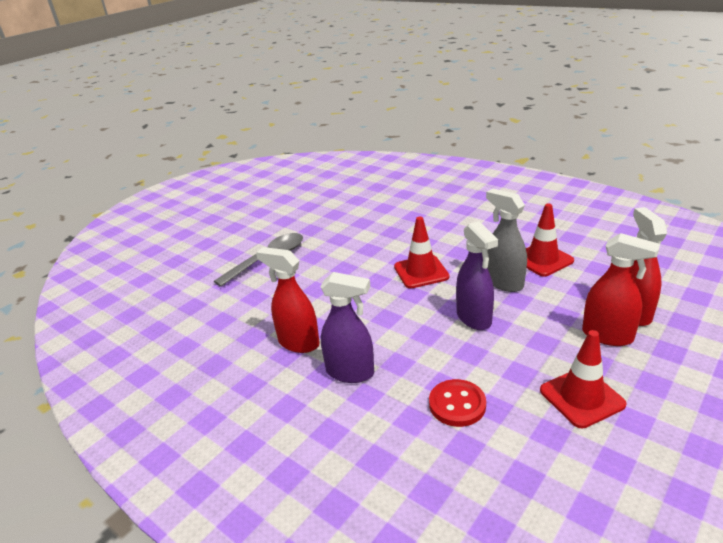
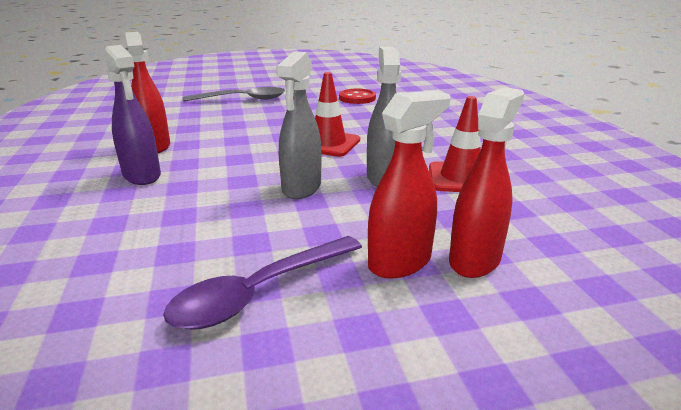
camera: 35 degrees right, 5 degrees down
red button [429,379,486,427] -> red button moved to [339,88,376,104]
purple spray bottle [456,221,498,330] -> grey spray bottle [276,51,322,199]
red traffic cone [540,330,627,428] -> purple spoon [163,236,362,330]
red spray bottle [582,233,660,346] -> red spray bottle turned 105 degrees counterclockwise [368,91,450,278]

